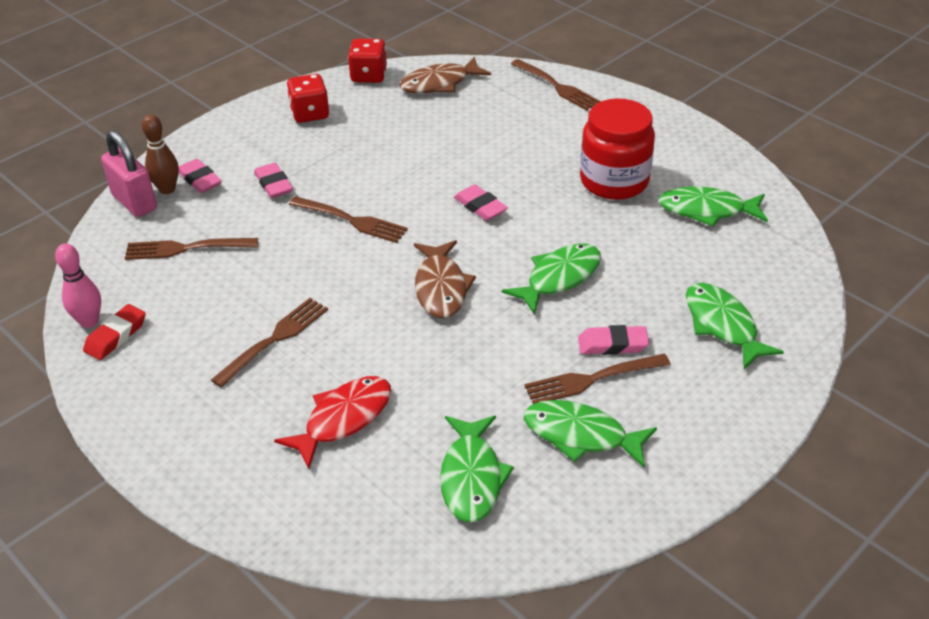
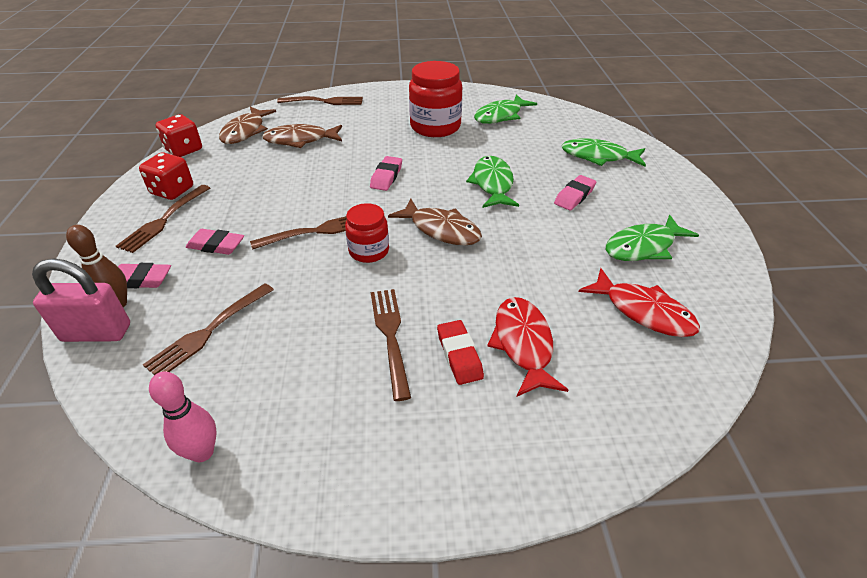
camera: 50 degrees left, 0 degrees up
red eraser [83,304,146,360] -> red eraser moved to [437,320,484,385]
green fish [440,416,514,523] -> red fish [579,268,700,337]
pink eraser [454,185,508,221] -> pink eraser turned 75 degrees counterclockwise [370,156,402,191]
brown fork [524,354,671,404] -> brown fork moved to [116,185,210,253]
none -> brown fish [262,124,342,148]
none -> red jar [345,203,389,263]

